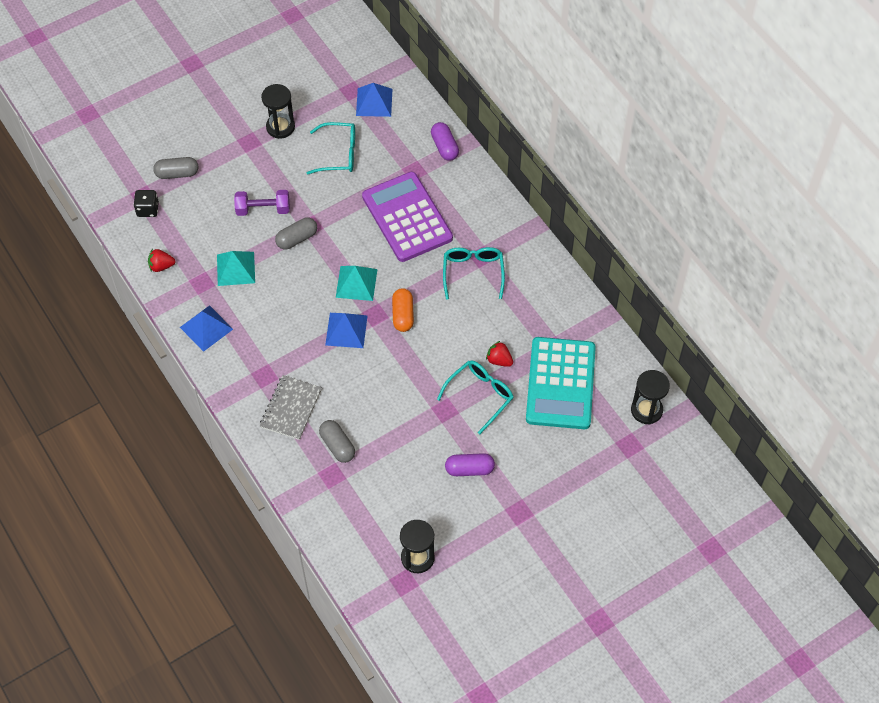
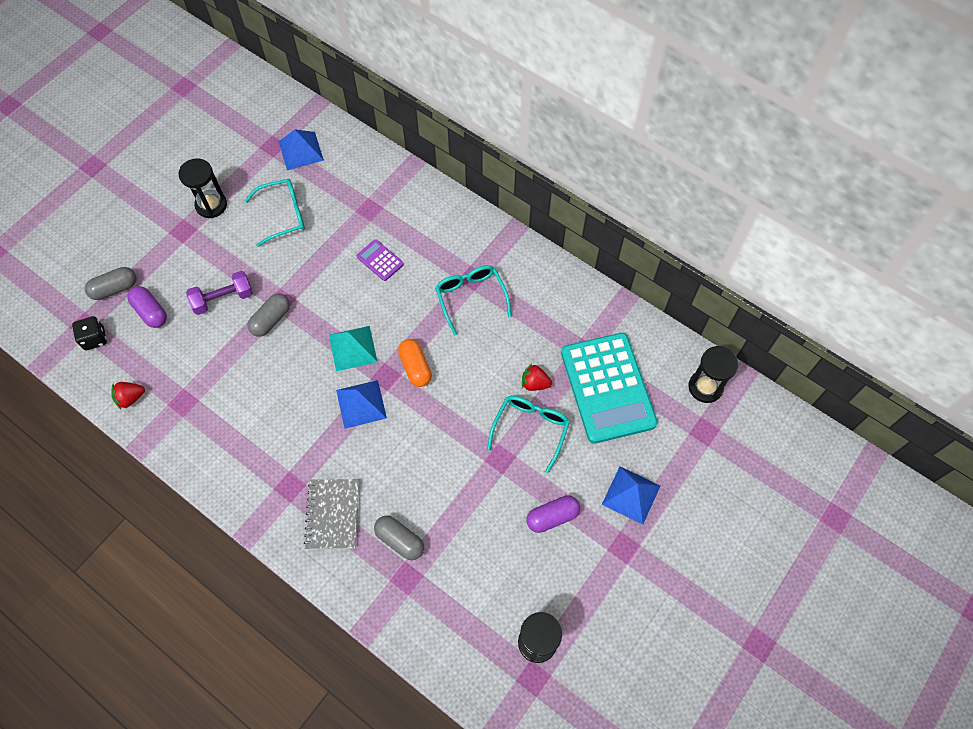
camera: 20 degrees left, 5 degrees up
blue pyramid [180,305,233,352] -> blue pyramid moved to [602,466,660,525]
turquoise pyramid [217,251,255,286] -> none
purple calculator [362,172,453,262] -> purple calculator [357,239,404,281], size x0.42
purple capsule [431,122,459,161] -> purple capsule moved to [127,286,167,328]

